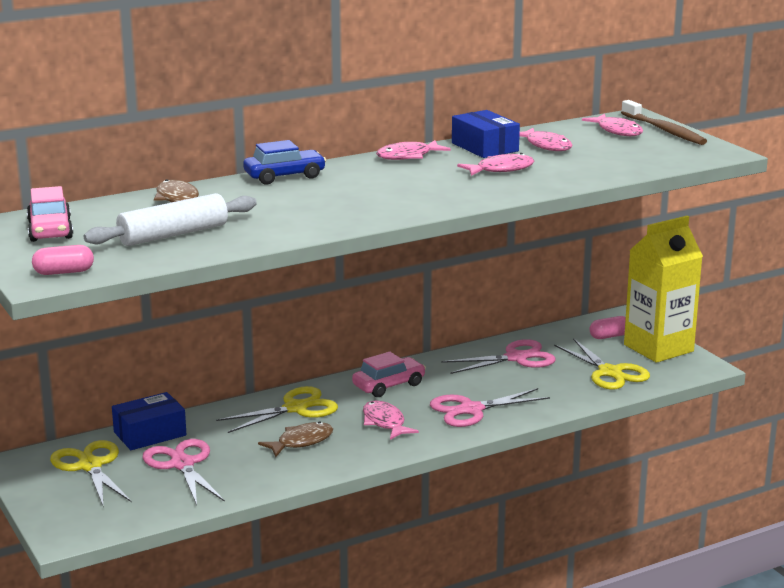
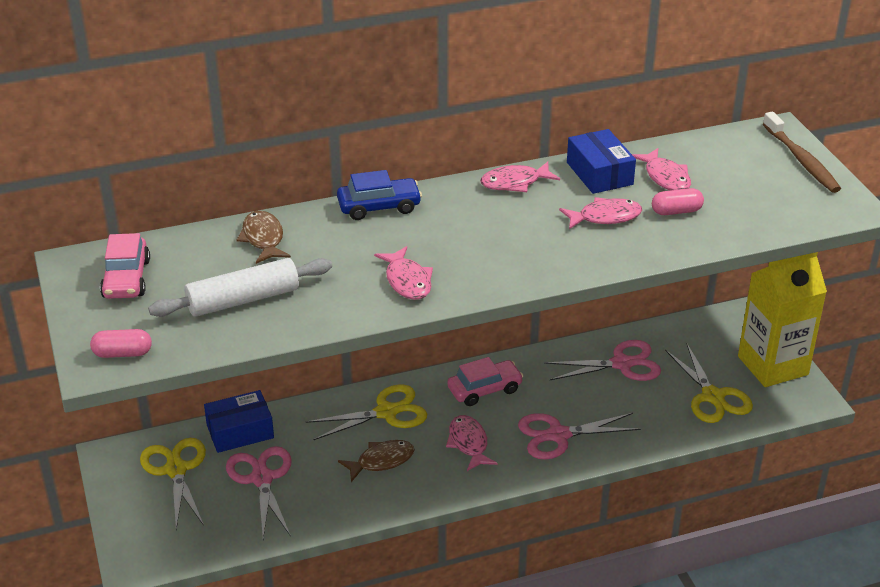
camera: 10 degrees right, 15 degrees up
pink fish [582,114,643,136] -> pink fish moved to [374,246,433,300]
pink capsule [590,316,626,339] -> pink capsule moved to [652,188,704,215]

